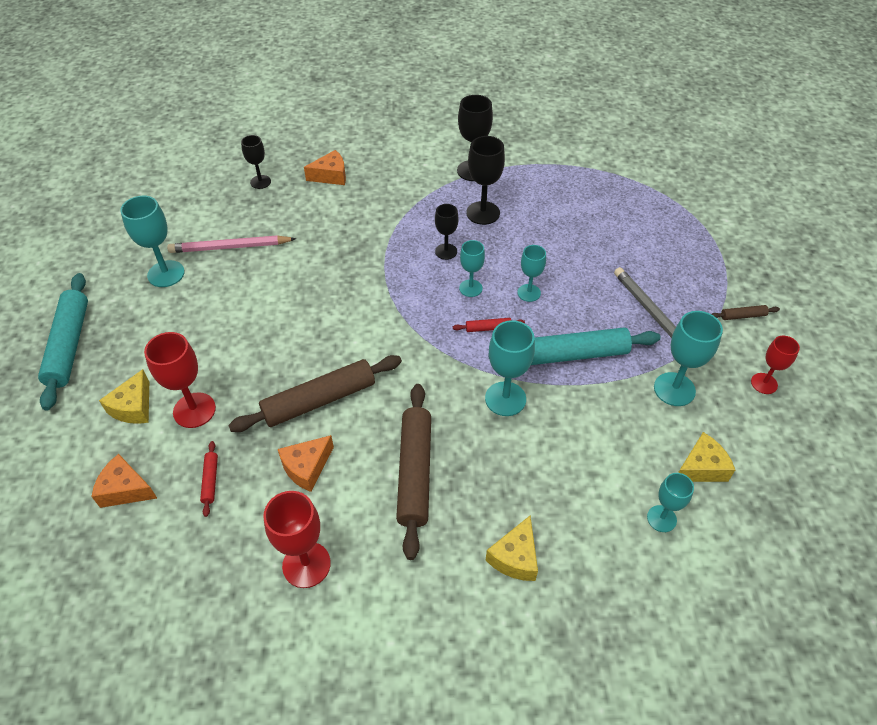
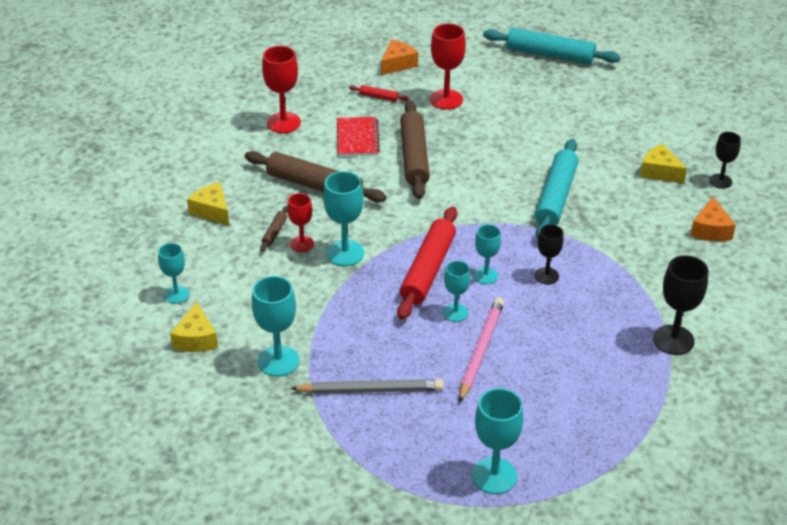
camera: 115 degrees right, 10 degrees down
yellow cheese [99,369,149,424] -> yellow cheese moved to [640,144,687,183]
turquoise goblet [120,195,185,287] -> turquoise goblet moved to [472,388,523,494]
pink pencil [167,235,296,253] -> pink pencil moved to [459,298,504,403]
orange cheese [278,435,334,492] -> red notebook [337,117,380,156]
red rolling pin [453,318,525,332] -> red rolling pin [397,206,457,320], size x2.32
black goblet [466,136,505,225] -> none
turquoise rolling pin [488,327,661,365] -> turquoise rolling pin moved to [535,139,578,238]
brown rolling pin [712,305,780,320] -> brown rolling pin moved to [260,206,288,252]
red goblet [751,336,800,394] -> red goblet moved to [287,193,314,252]

